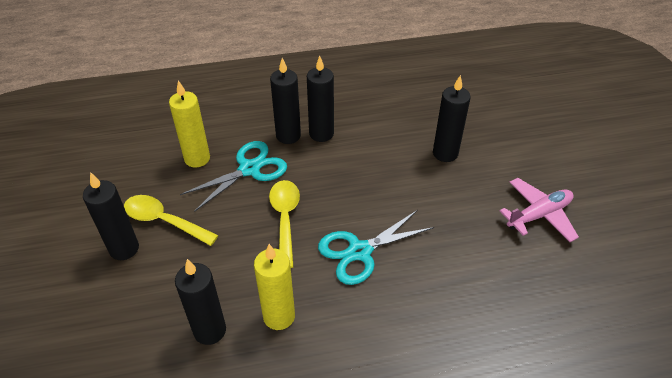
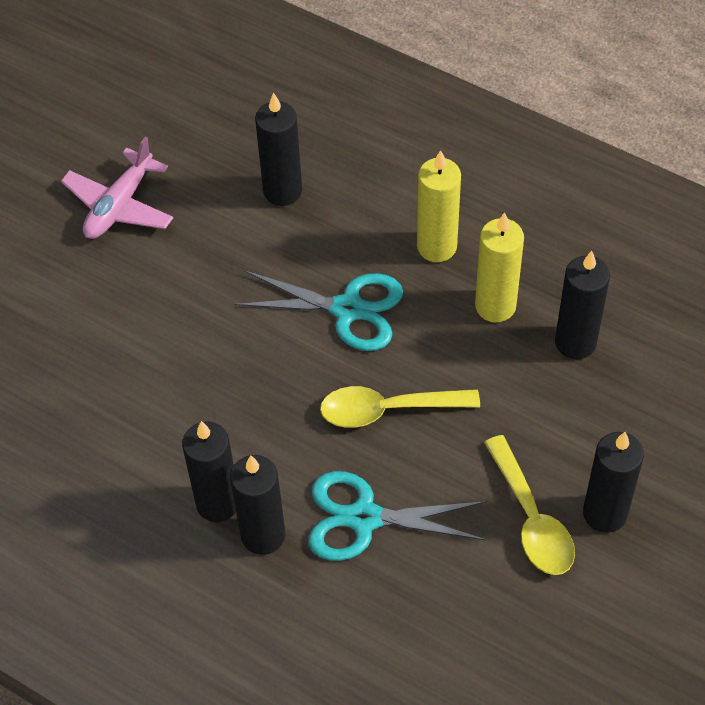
camera: 135 degrees left, 10 degrees up
yellow candle [169,80,210,168] -> yellow candle moved to [417,150,461,262]
yellow spoon [269,180,300,268] -> yellow spoon turned 45 degrees clockwise [320,386,480,428]
black candle [433,75,471,162] -> black candle moved to [255,92,302,206]
pink plane [500,178,579,242] -> pink plane turned 75 degrees counterclockwise [61,136,173,239]

